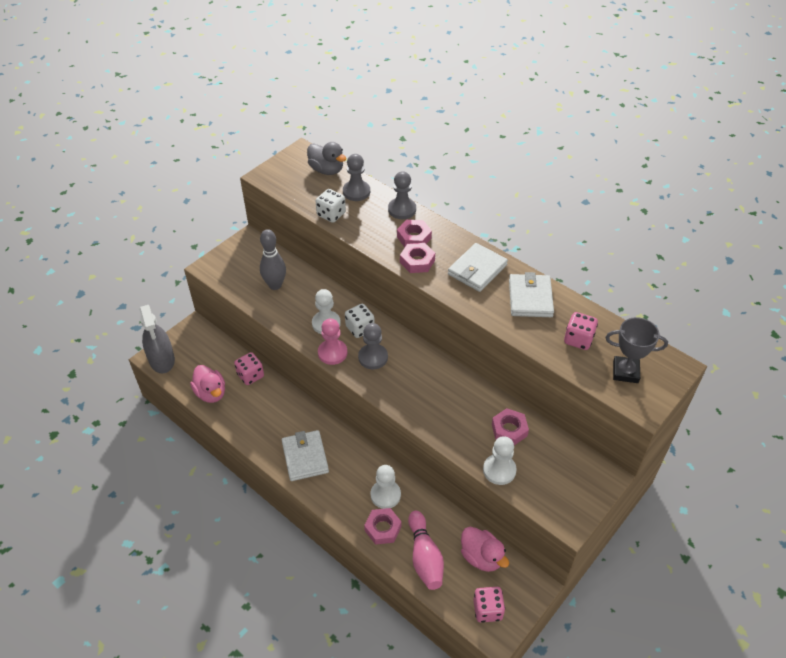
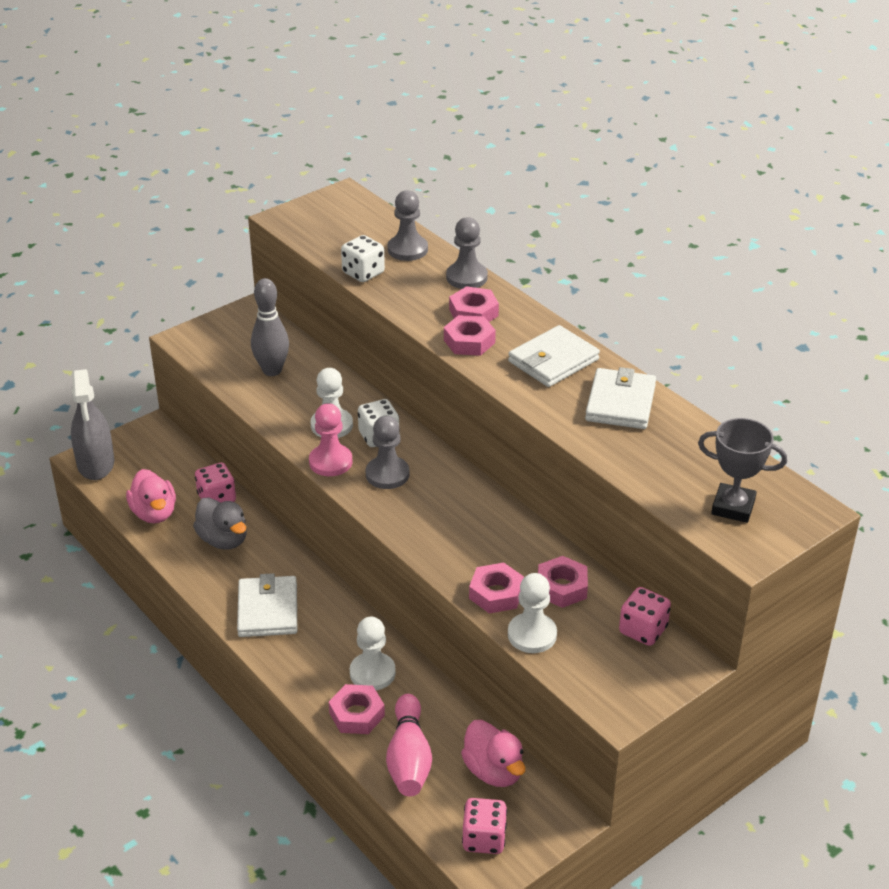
camera: 10 degrees right, 10 degrees down
grey duck [307,142,346,175] -> grey duck moved to [193,497,247,550]
pink dice [564,312,598,350] -> pink dice moved to [619,587,671,646]
none -> pink nut [469,563,524,614]

